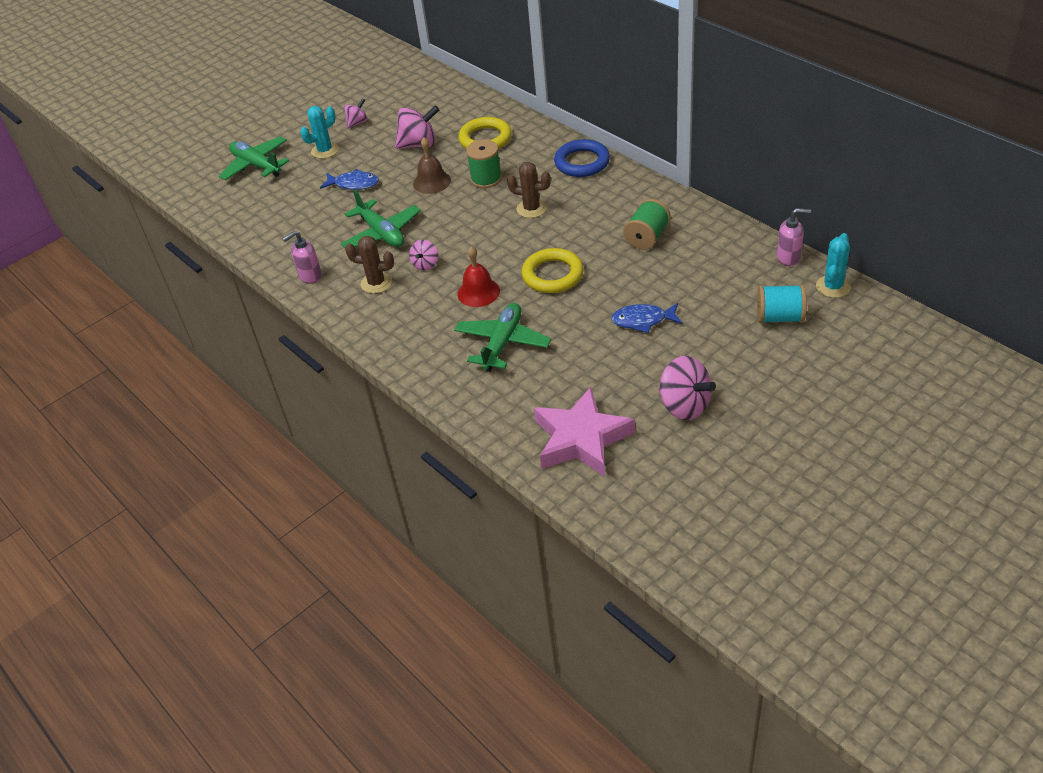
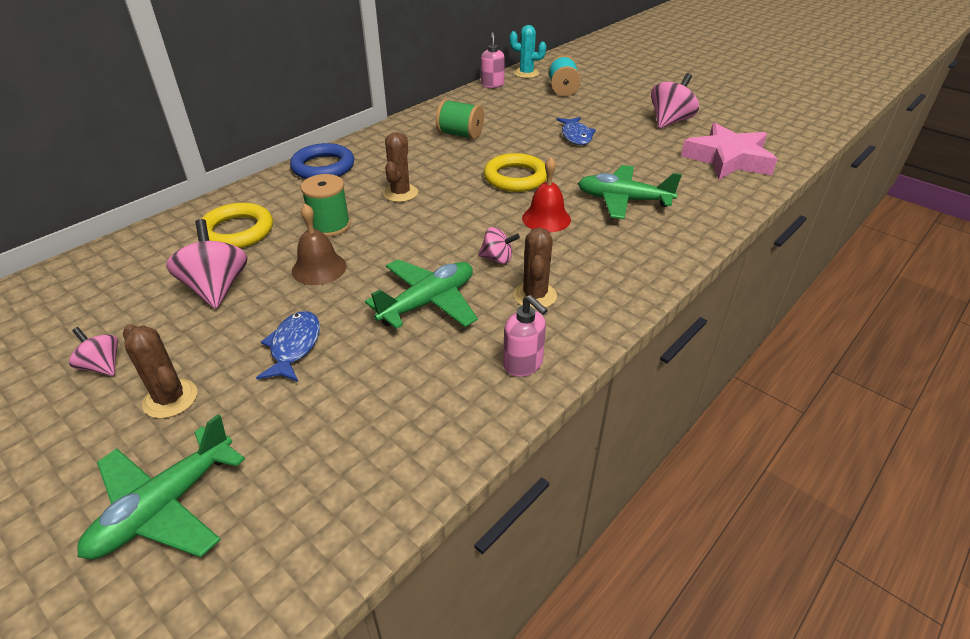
camera: 100 degrees left, 5 degrees down
turquoise cactus [300,106,339,159] -> brown cactus [123,324,198,419]

